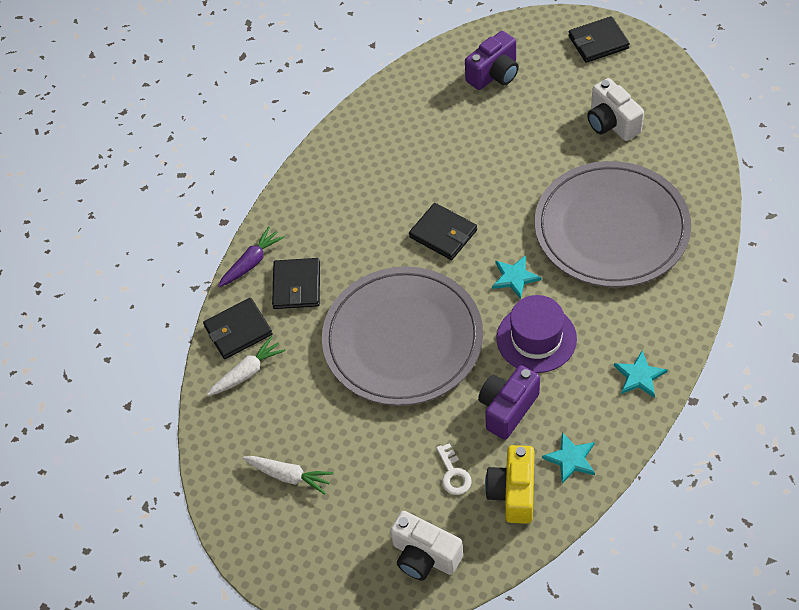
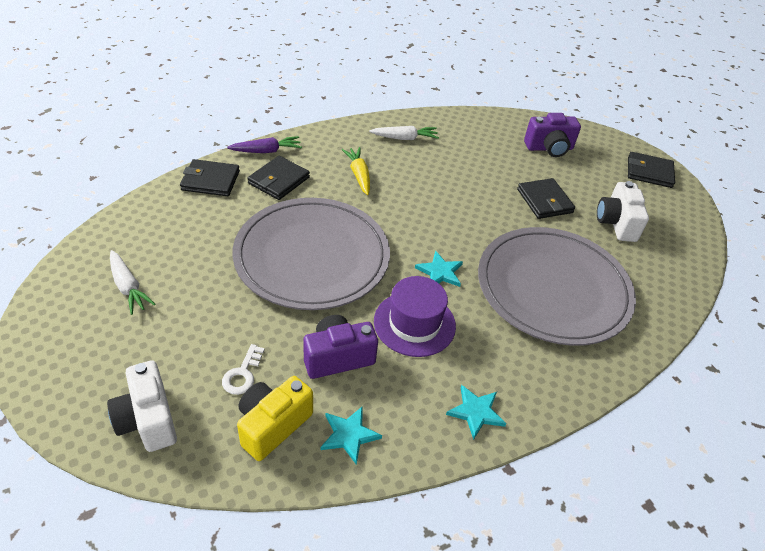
camera: 25 degrees right, 10 degrees down
white carrot [207,336,286,396] -> white carrot moved to [369,126,439,140]
black wallet [409,203,477,260] -> black wallet moved to [517,178,575,219]
none -> yellow carrot [342,147,370,195]

